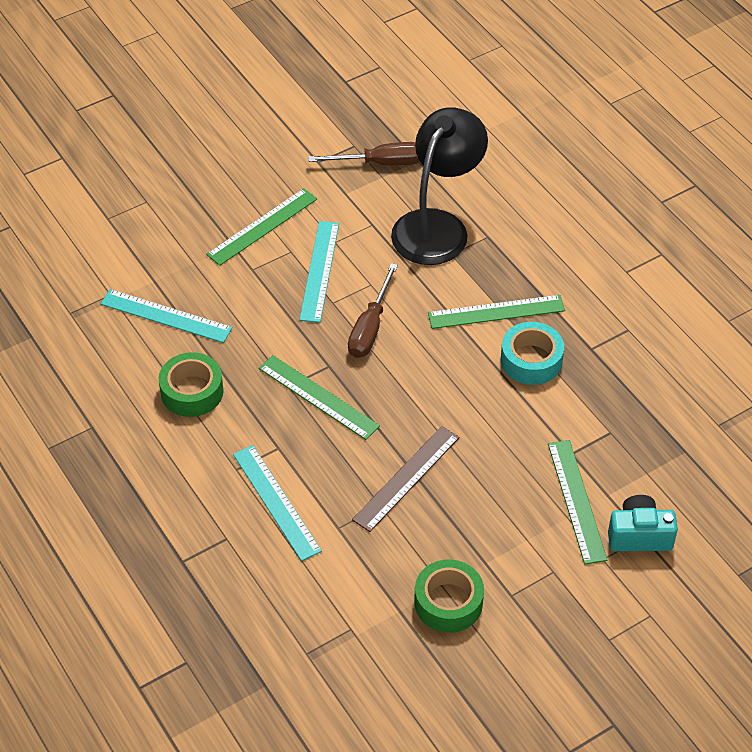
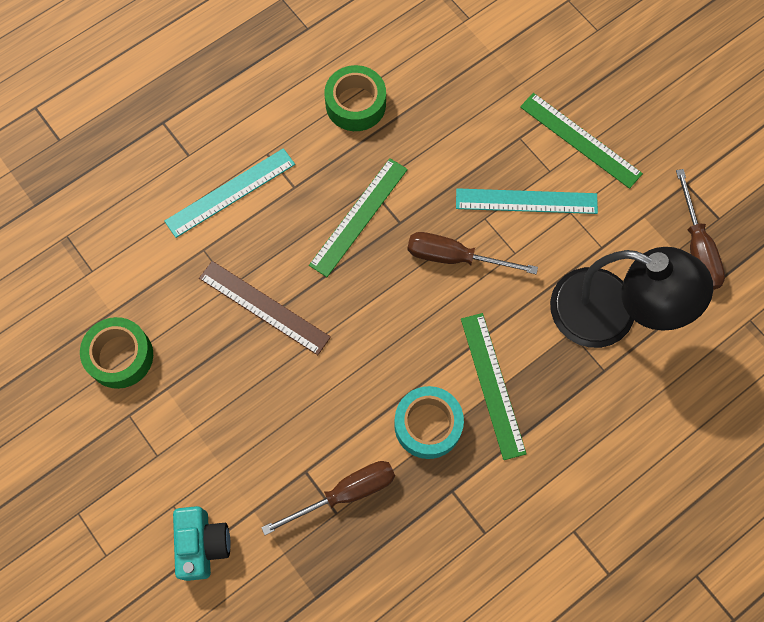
camera: 85 degrees right, 20 degrees up
turquoise ruler [101,289,232,343] -> none
green ruler [548,440,607,564] -> none
none -> brown screwdriver [261,461,395,535]

